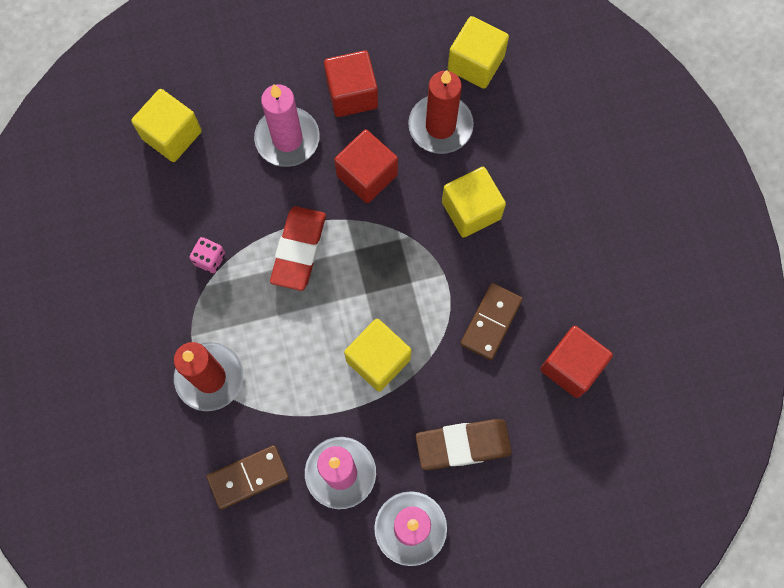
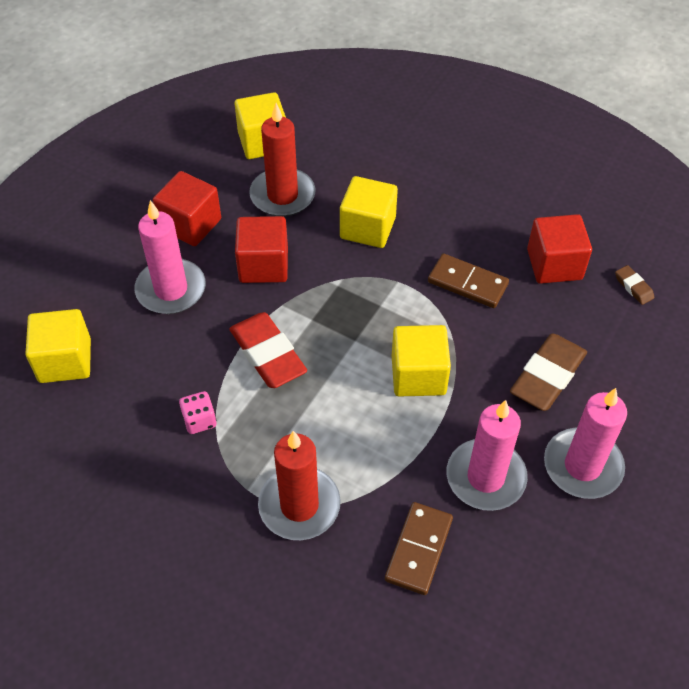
camera: 45 degrees left, 20 degrees down
brown domino [460,283,523,360] -> brown domino turned 45 degrees counterclockwise [428,254,509,308]
none -> brown eraser [615,265,654,305]

